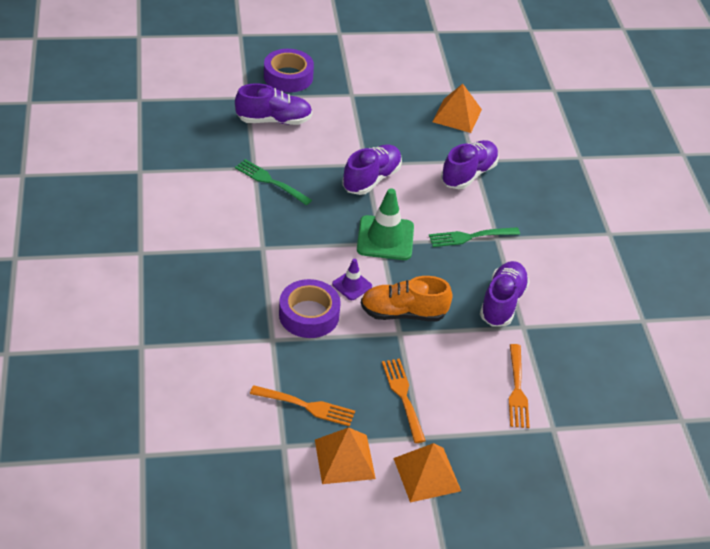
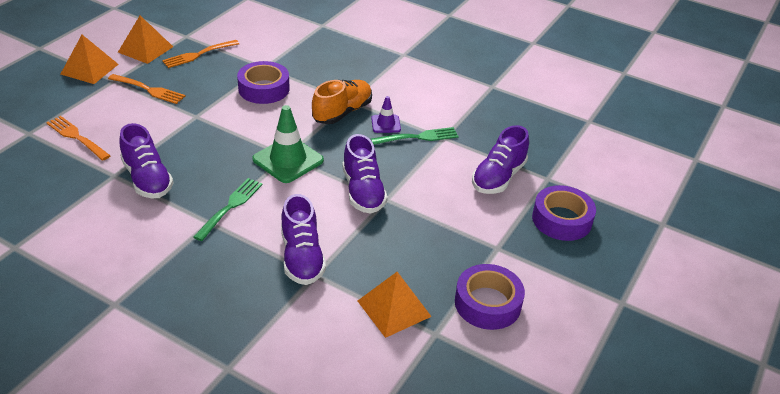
camera: 130 degrees right, 5 degrees down
purple traffic cone [332,259,372,300] -> purple traffic cone moved to [371,96,401,133]
orange shoe [361,276,453,321] -> orange shoe moved to [312,80,372,124]
none -> purple tape [455,264,525,330]

